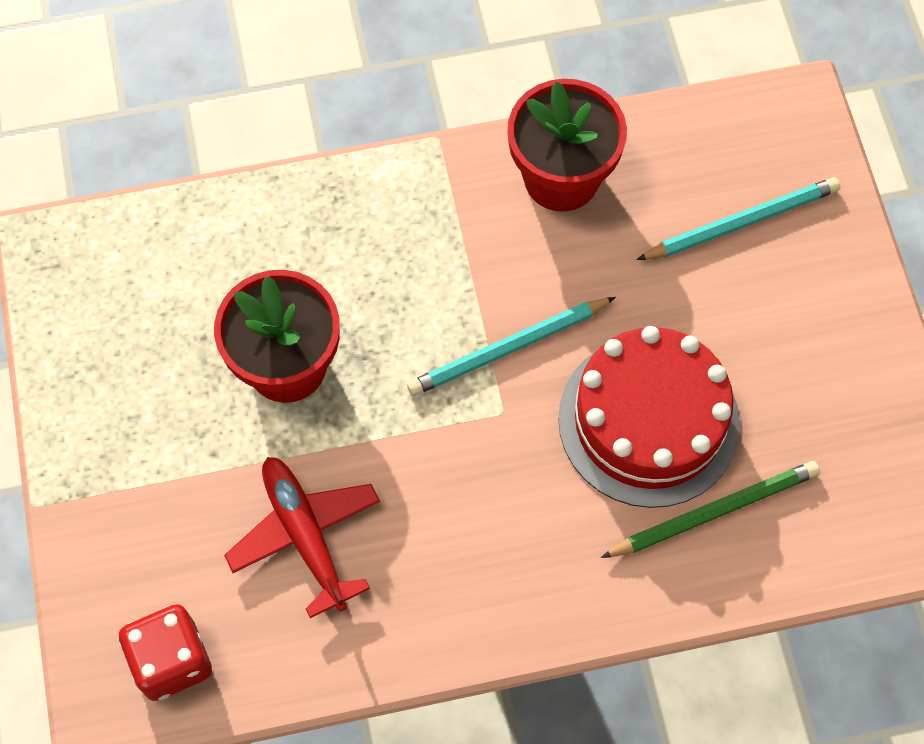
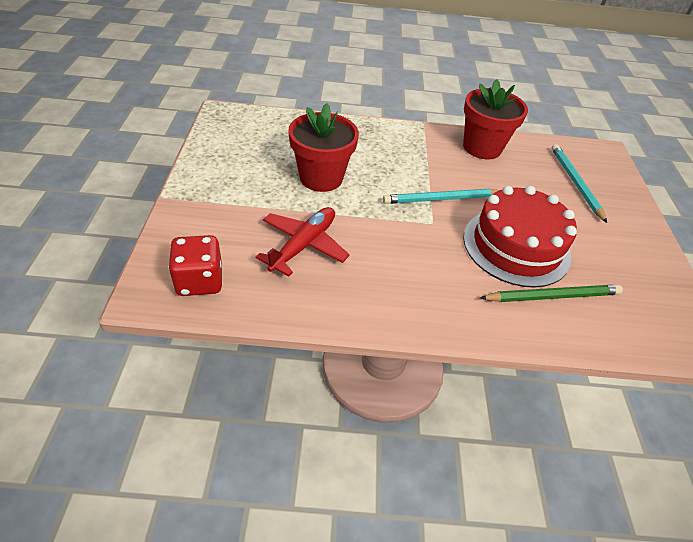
camera: 10 degrees right, 20 degrees down
red plane [224,457,380,618] -> red plane turned 45 degrees clockwise [256,207,350,277]
turquoise pencil [636,177,840,260] -> turquoise pencil turned 90 degrees counterclockwise [552,144,607,223]

